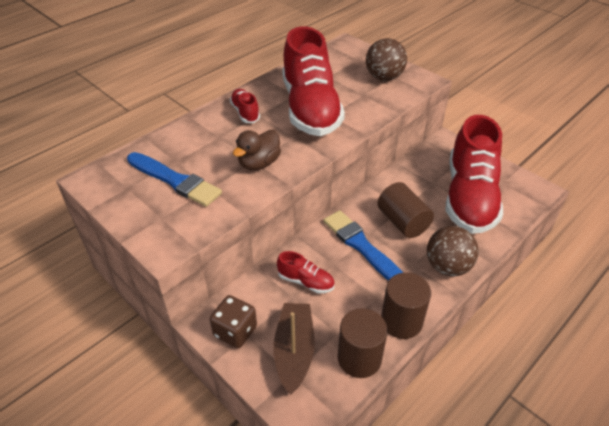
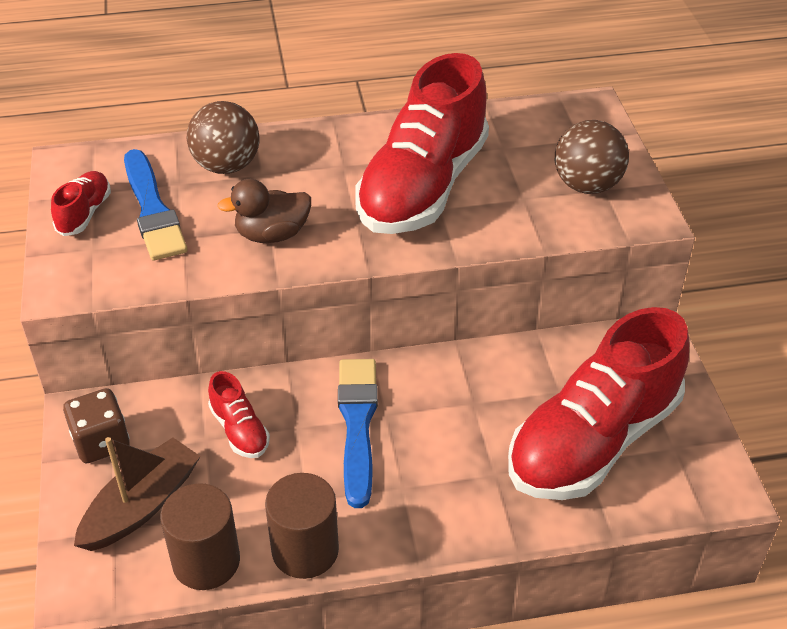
camera: 35 degrees right, 0 degrees up
red shoe [230,89,260,123] -> red shoe moved to [51,171,111,236]
brown cylinder [377,182,434,238] -> none
brown ball [427,226,479,277] -> brown ball moved to [187,101,260,174]

